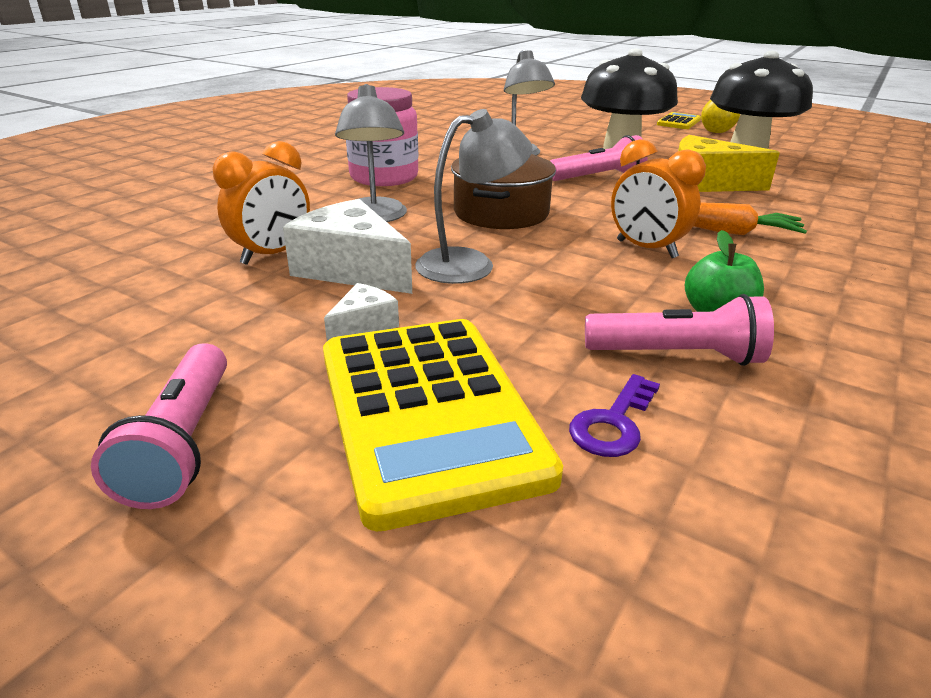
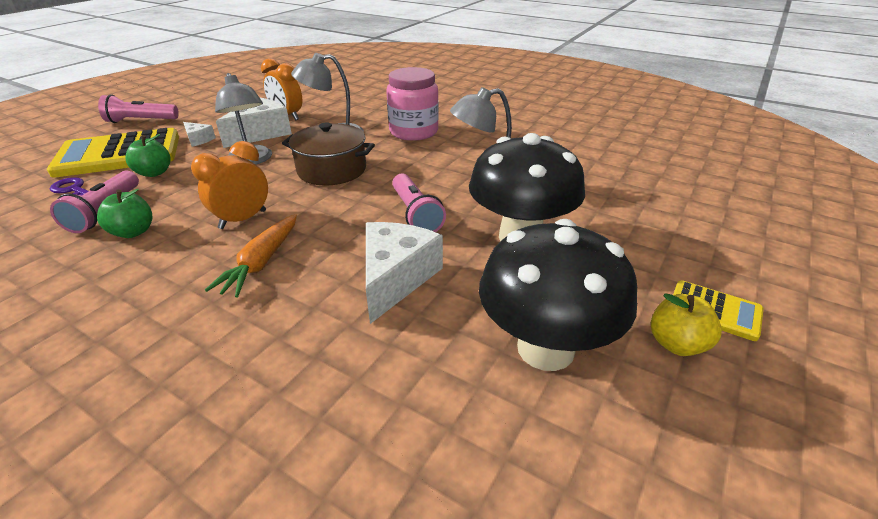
camera: 90 degrees right, 5 degrees up
yellow cheese [678,135,780,192] -> white cheese [366,222,443,324]
none -> green apple [125,134,171,177]

